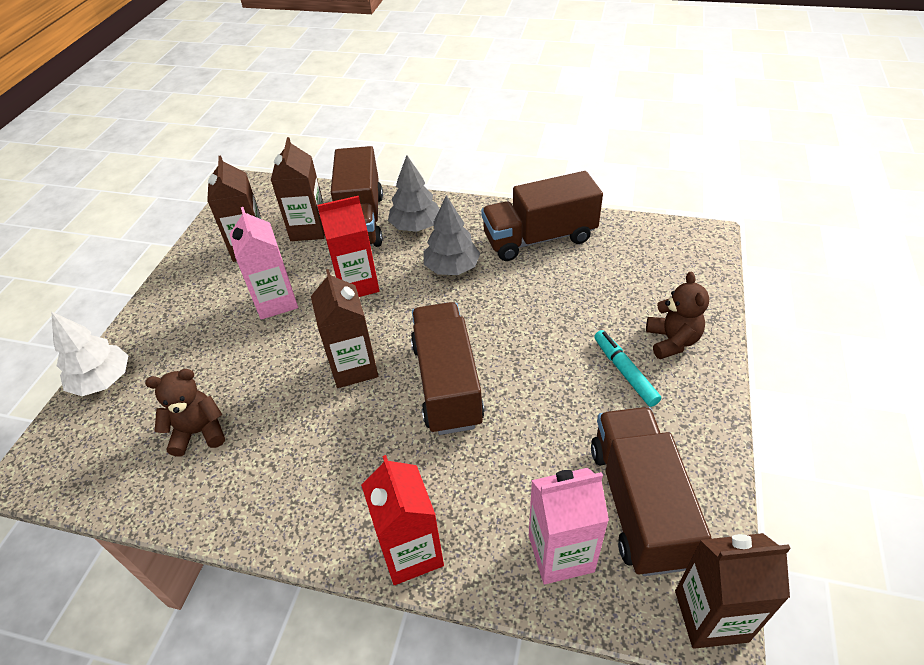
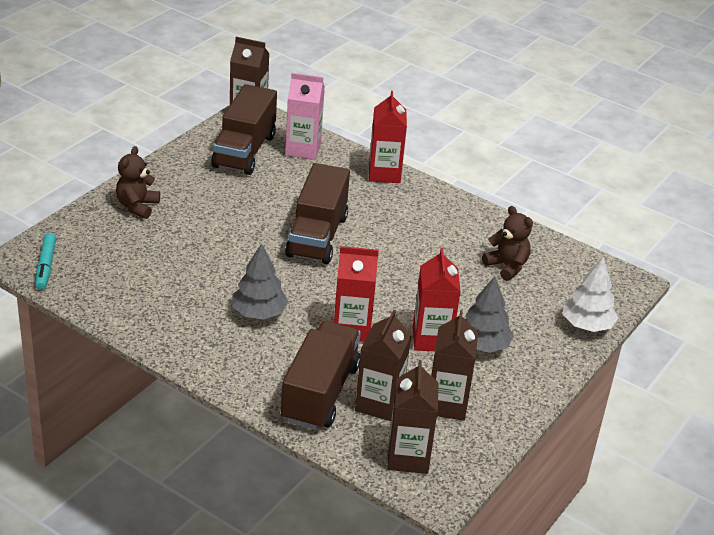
camera: 165 degrees left, 10 degrees down
brown teddy bear [145,369,225,456] -> brown teddy bear turned 135 degrees counterclockwise [482,206,533,281]
pink carton [229,207,298,320] -> red carton [413,248,461,351]
brown carton [311,269,378,388] -> brown carton moved to [387,360,439,474]
grey tree [388,155,439,232] -> grey tree moved to [465,276,514,353]
brown truck [481,171,603,261] -> none
turquoise marker [594,330,661,407] -> turquoise marker moved to [35,233,56,290]

